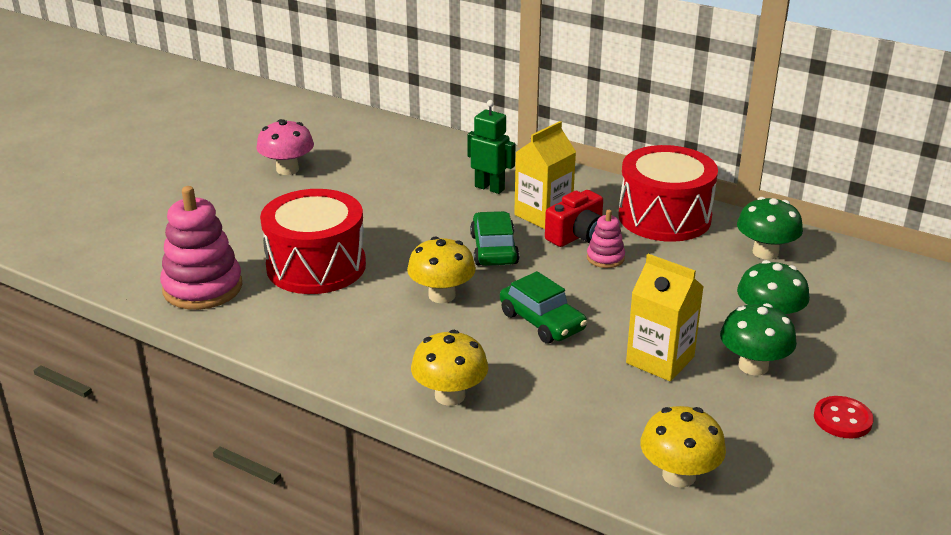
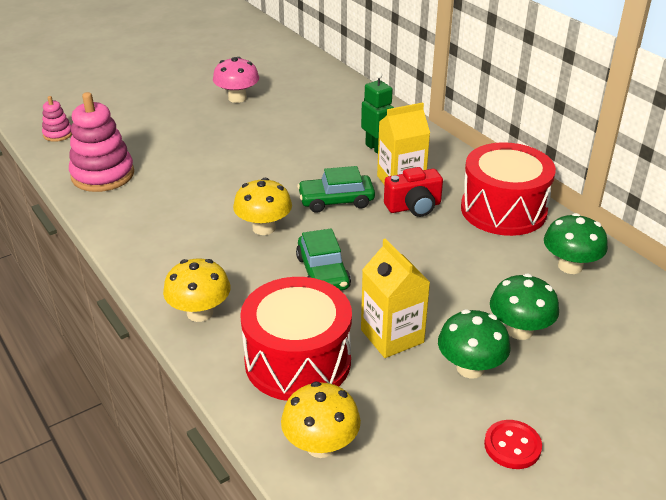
camera: 25 degrees right, 5 degrees up
red drum [260,189,366,294] -> red drum moved to [240,277,352,401]
green car [470,211,519,266] -> green car turned 120 degrees counterclockwise [297,166,375,213]
pink stacking toy [587,210,625,268] -> pink stacking toy moved to [42,96,72,142]

